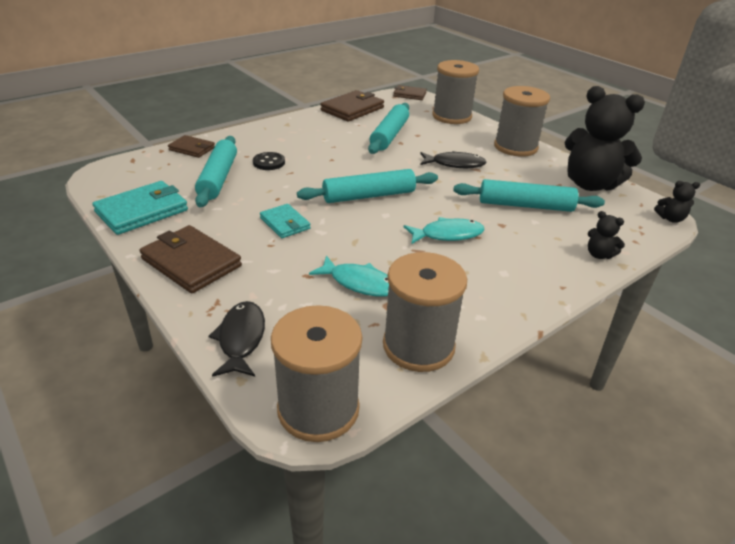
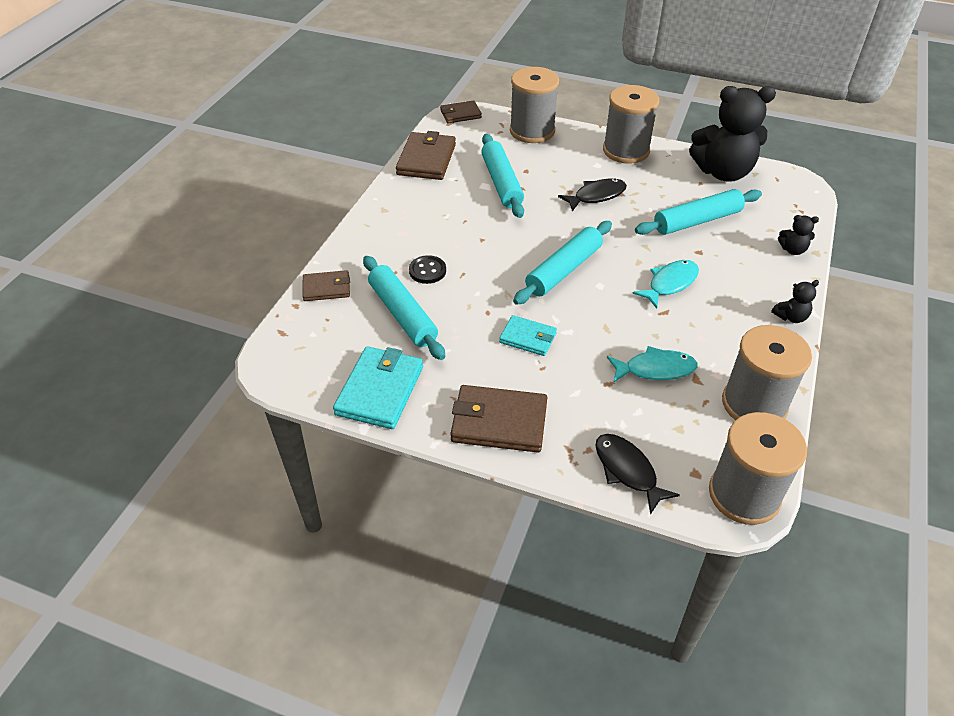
camera: 30 degrees left, 10 degrees up
black teddy bear [654,181,700,223] -> black teddy bear moved to [771,280,819,323]

